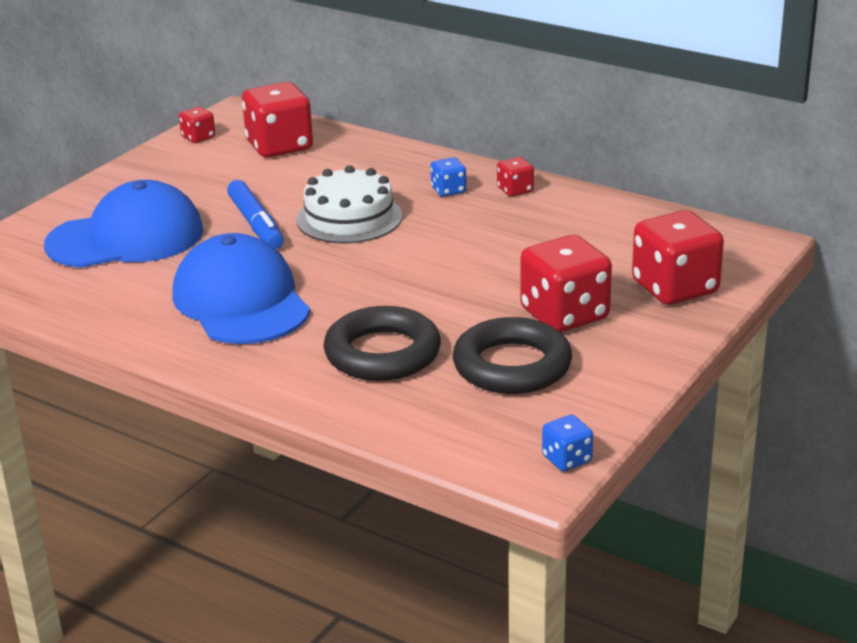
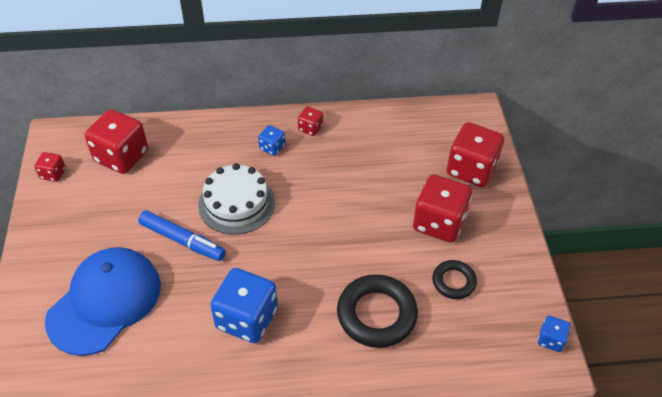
camera: 40 degrees left, 20 degrees up
blue cap [172,233,310,344] -> blue dice [210,268,278,343]
black ring [453,317,572,394] -> black ring [432,260,477,299], size x0.57

